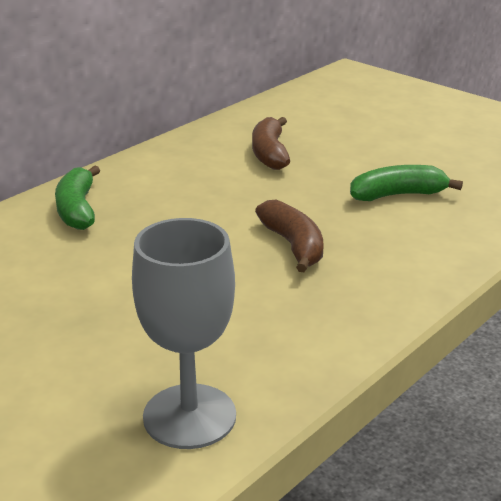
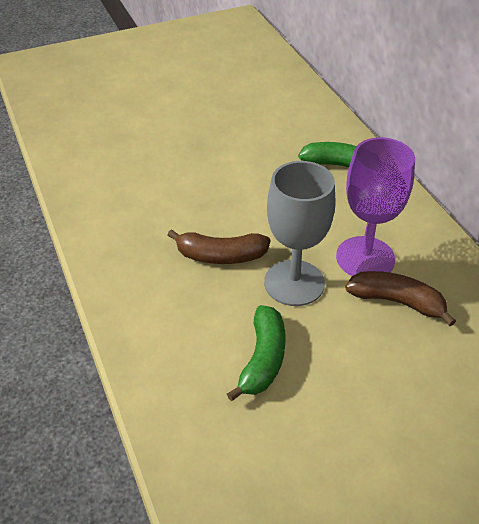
camera: 115 degrees right, 15 degrees up
grey goblet [132,218,236,449] -> grey goblet moved to [264,161,335,306]
none -> purple goblet [336,137,415,276]

